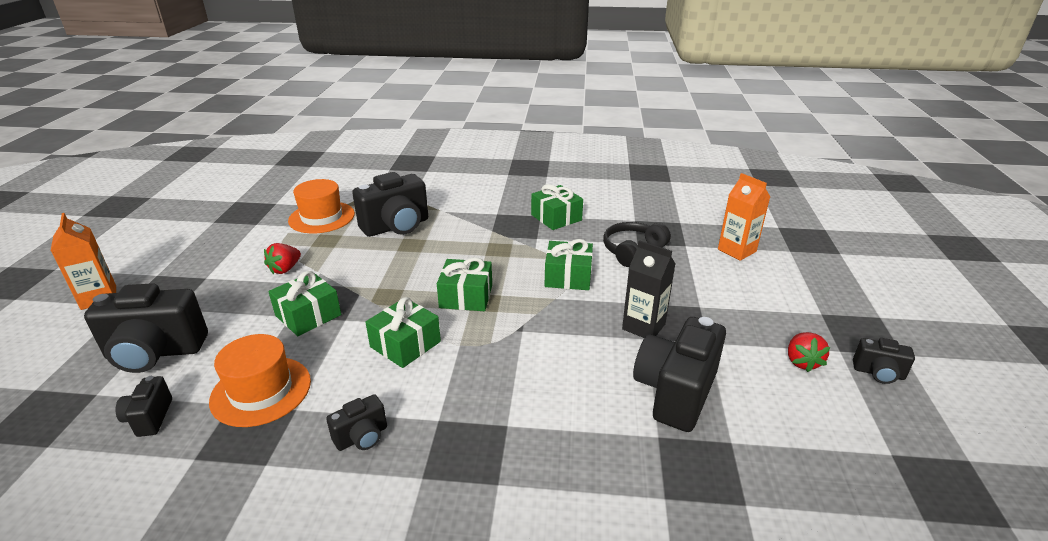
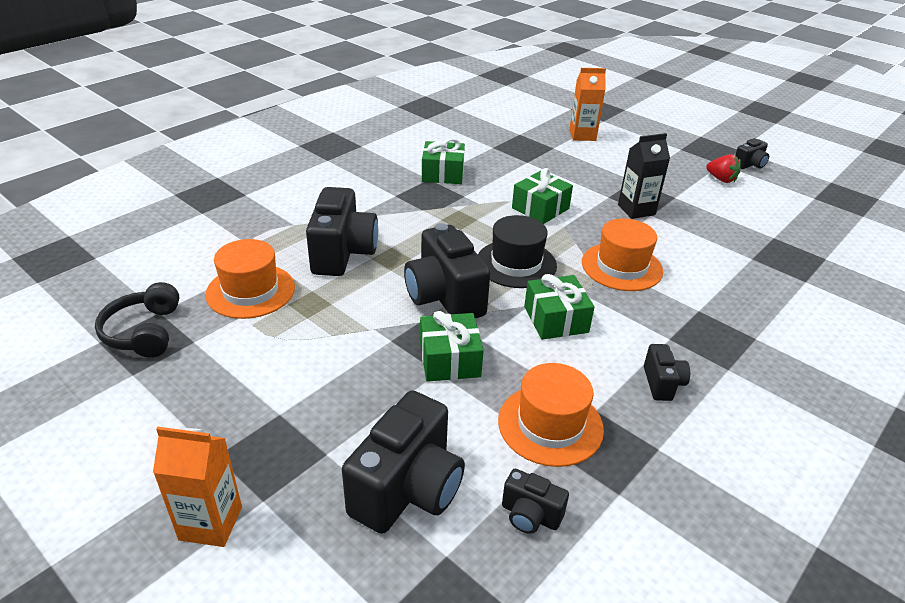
camera: 55 degrees left, 5 degrees up
red strawberry [264,243,301,275] -> none
green gift [437,257,492,311] -> black hat [478,215,557,288]
black headphones [603,222,671,267] -> black headphones moved to [95,282,179,358]
black camera [633,317,726,432] -> black camera moved to [404,223,490,318]
none -> orange hat [582,219,663,291]

